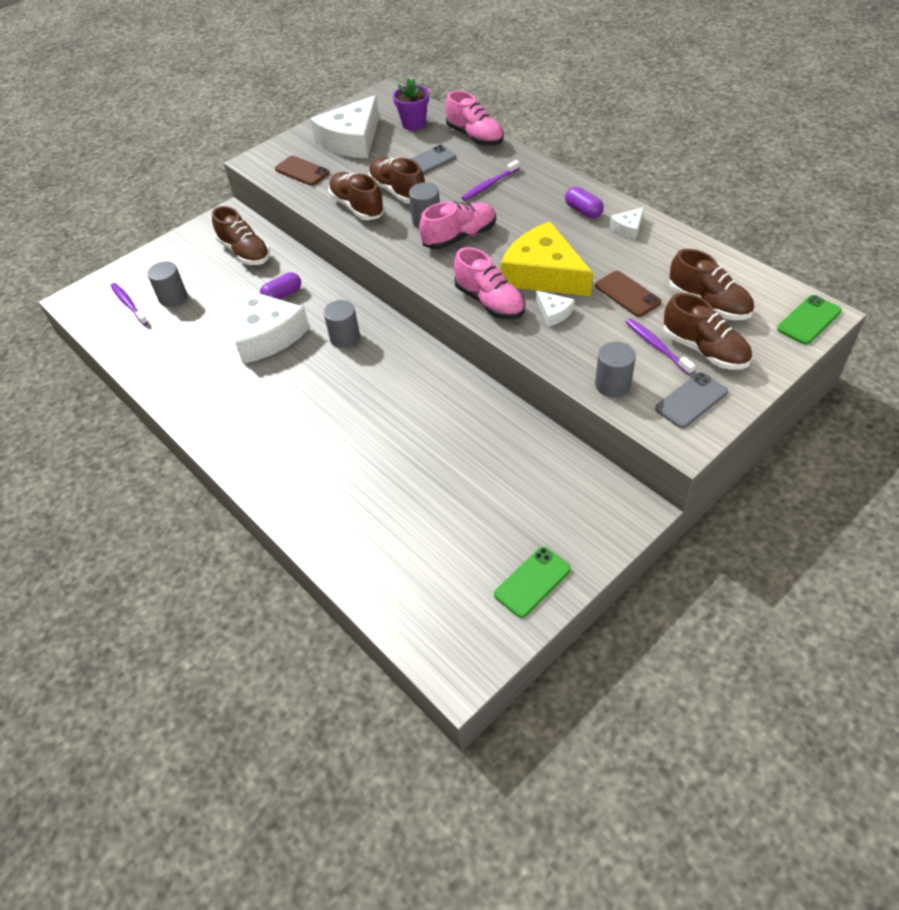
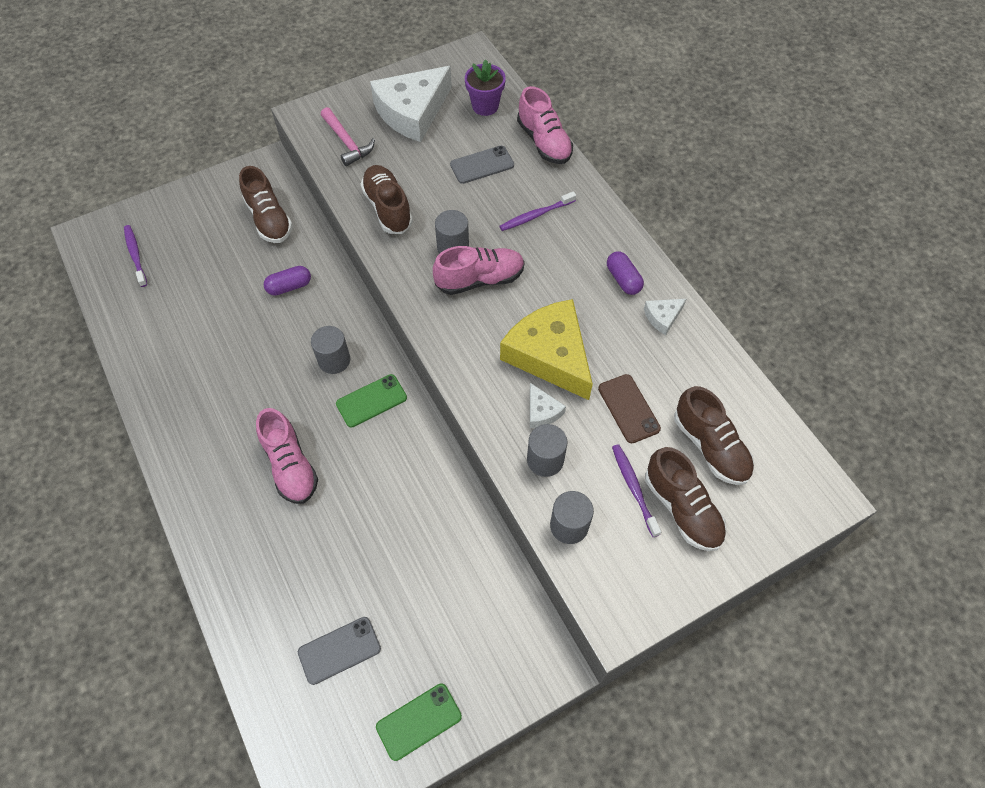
camera: 10 degrees right, 10 degrees up
grey cylinder [147,261,187,307] -> grey cylinder moved to [527,424,567,477]
white cheese [233,286,310,364] -> none
brown phone [275,156,330,186] -> pink hammer [321,107,375,166]
brown shoe [368,157,425,204] -> none
pink shoe [454,247,525,319] -> pink shoe moved to [256,408,318,504]
grey phone [655,372,728,428] -> grey phone moved to [298,617,381,685]
green phone [777,295,842,345] -> green phone moved to [336,374,407,428]

